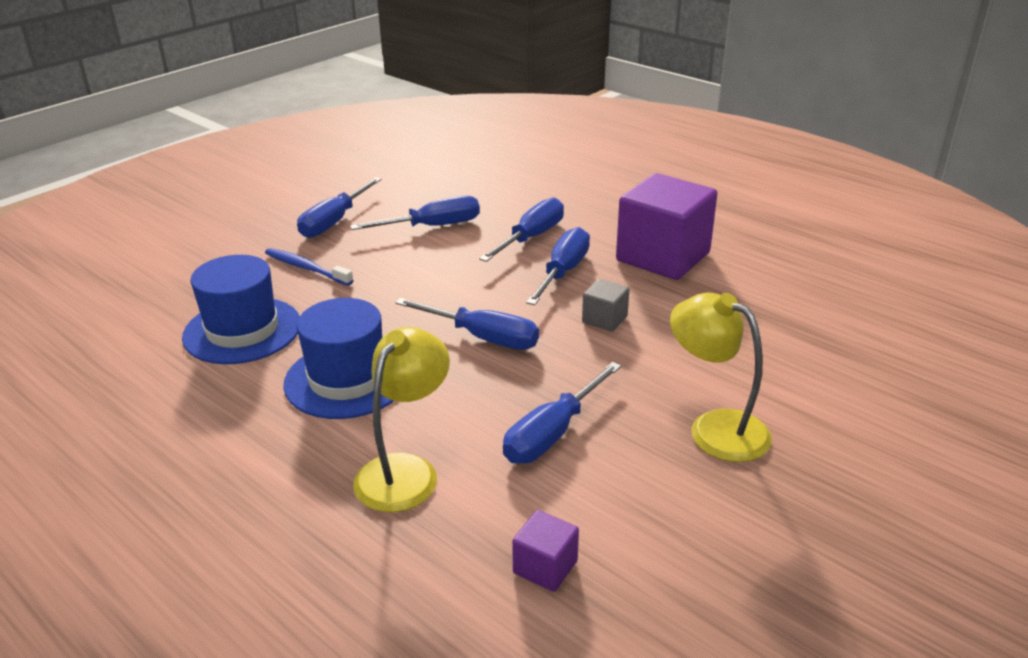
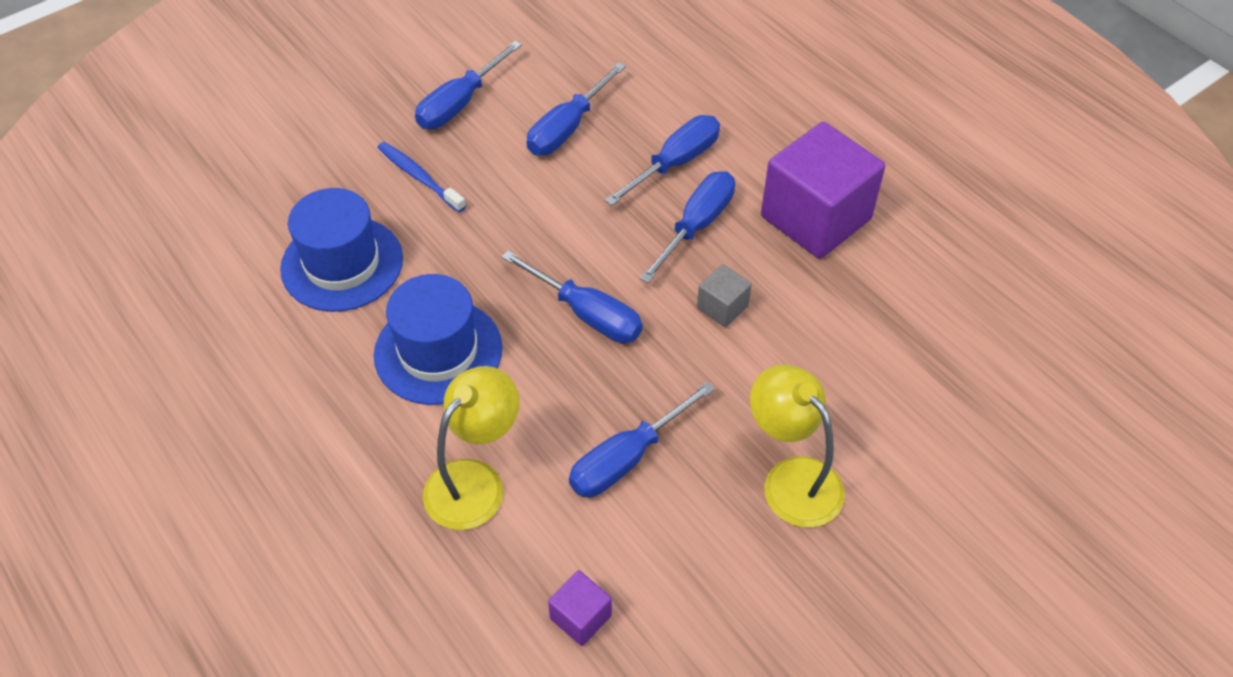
camera: 10 degrees right, 20 degrees up
blue screwdriver [350,196,480,230] -> blue screwdriver turned 135 degrees clockwise [527,62,626,155]

